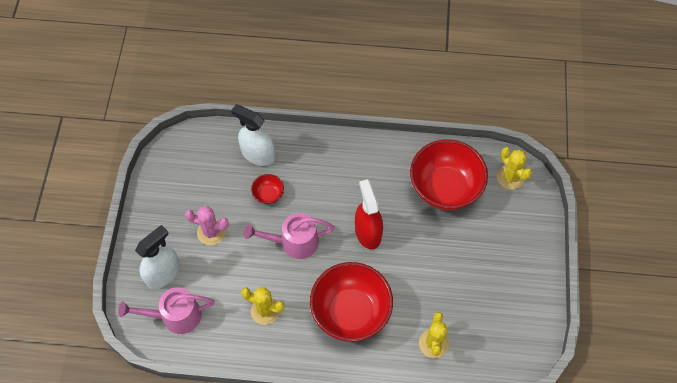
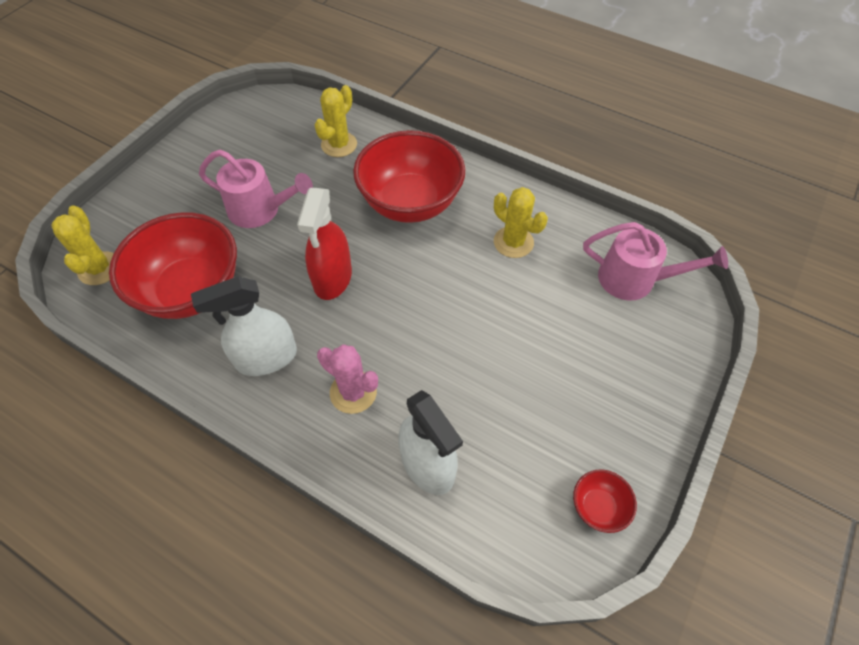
camera: 155 degrees left, 5 degrees down
white spray bottle [135,225,180,289] -> white spray bottle moved to [191,276,297,376]
pink cactus [185,206,229,245] -> pink cactus moved to [317,344,378,414]
pink watering can [244,213,335,259] -> pink watering can moved to [199,150,313,228]
red bowl [251,174,284,204] -> red bowl moved to [573,470,637,533]

